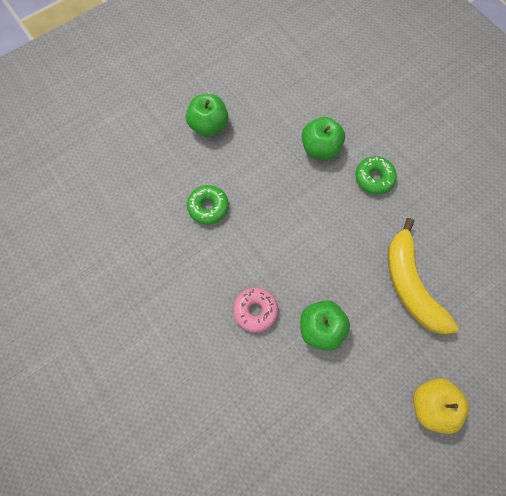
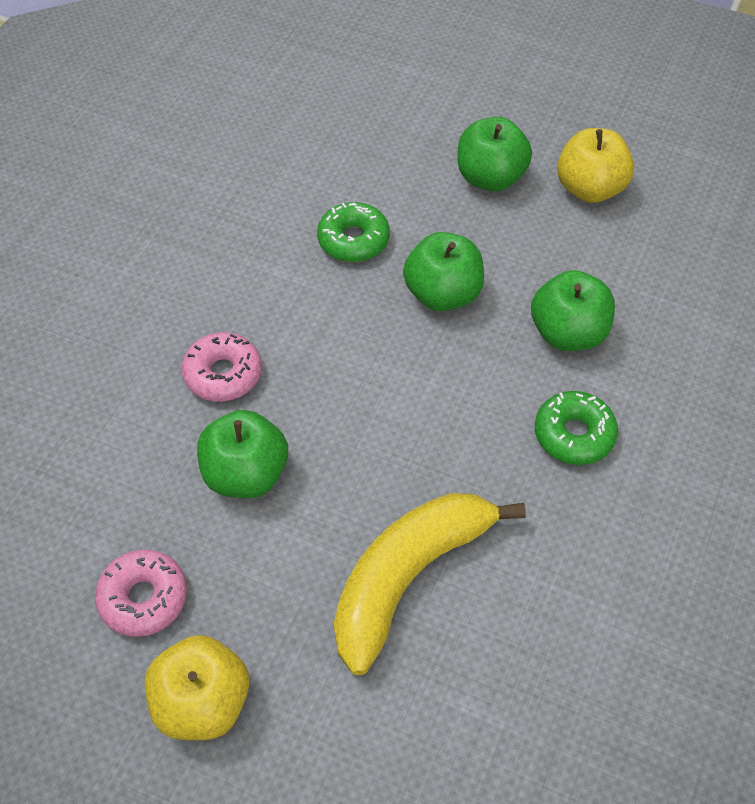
camera: 60 degrees right, 15 degrees down
none -> pink donut [95,549,187,637]
none -> green apple [403,232,484,311]
none -> yellow apple [557,128,634,203]

